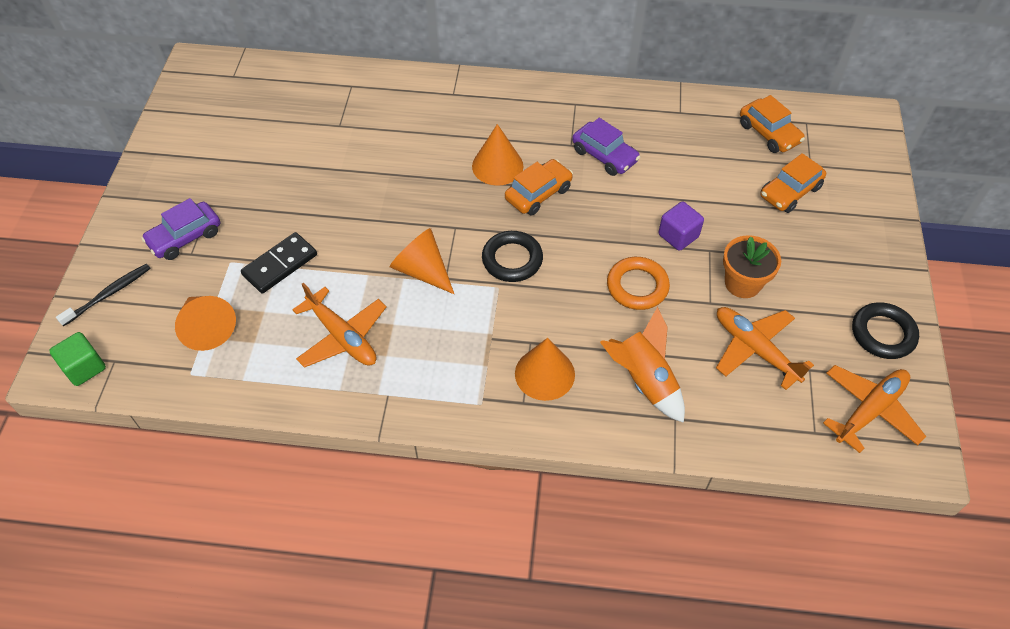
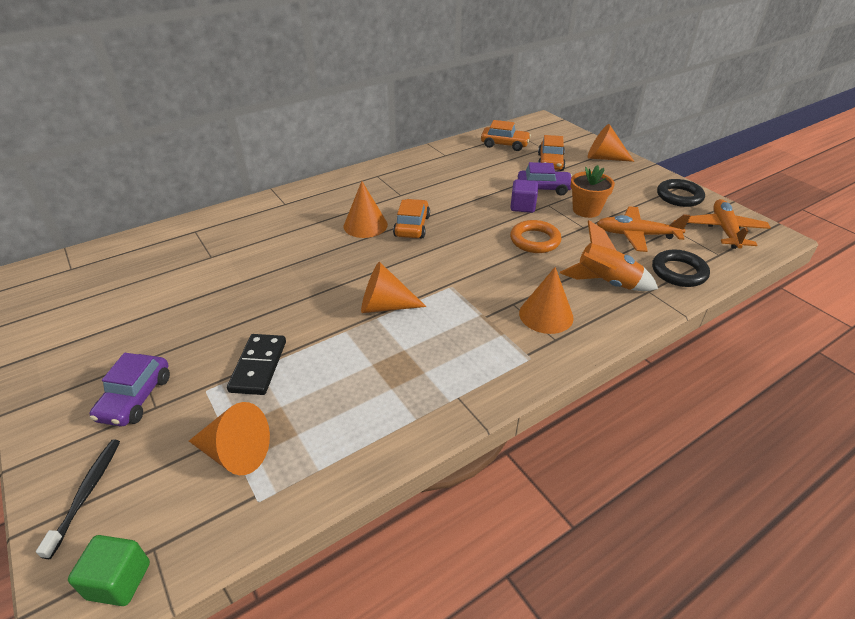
camera: 40 degrees left, 15 degrees down
orange plane [292,282,387,368] -> none
black ring [482,231,543,282] -> black ring moved to [652,250,710,287]
purple car [572,118,640,176] -> purple car moved to [518,162,572,195]
none -> orange cone [588,124,634,162]

